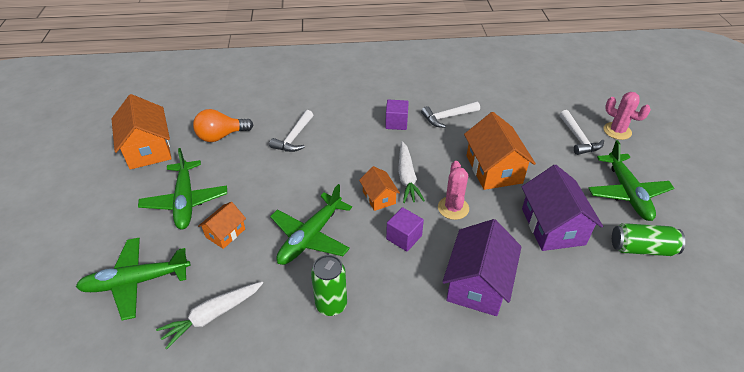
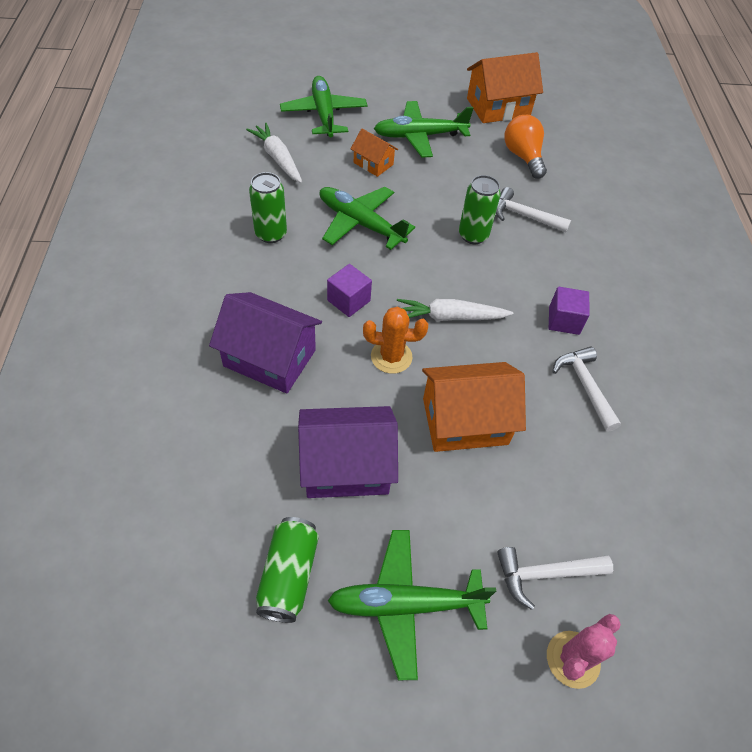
camera: 90 degrees right, 10 degrees up
orange house [359,166,400,211] -> none
pink cactus [438,161,469,220] -> orange cactus [363,307,428,374]
none -> green can [459,175,501,244]

